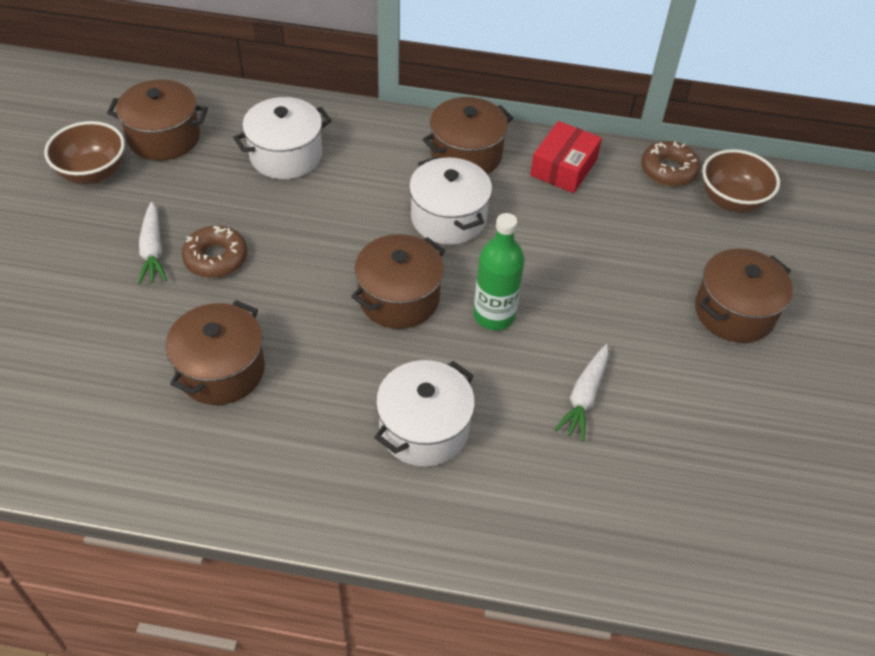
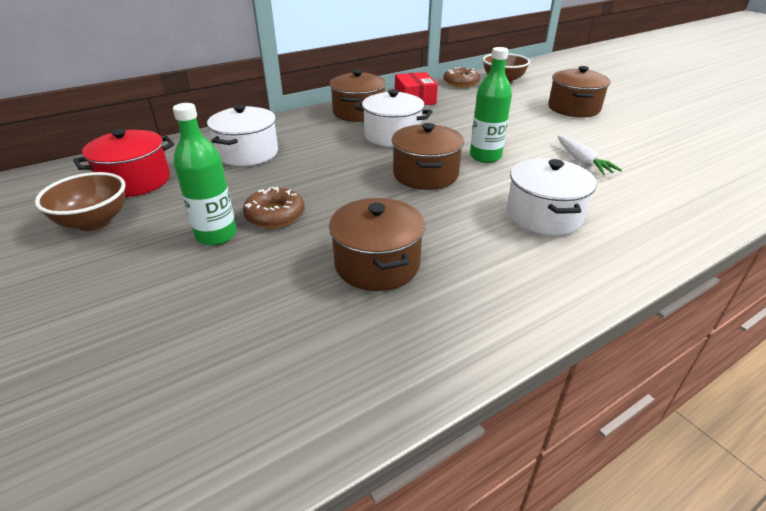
camera: 40 degrees left, 15 degrees down
brown pot [107,79,208,161] -> red pot [73,129,175,197]
white carrot [138,202,167,285] -> green bottle [173,103,237,245]

